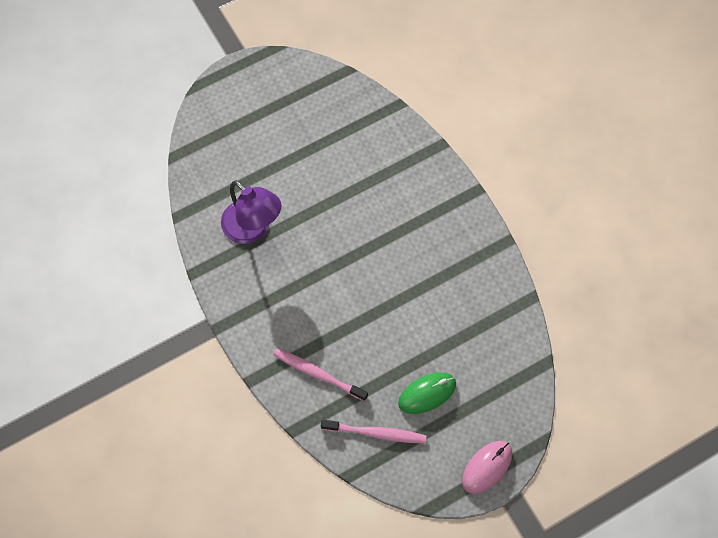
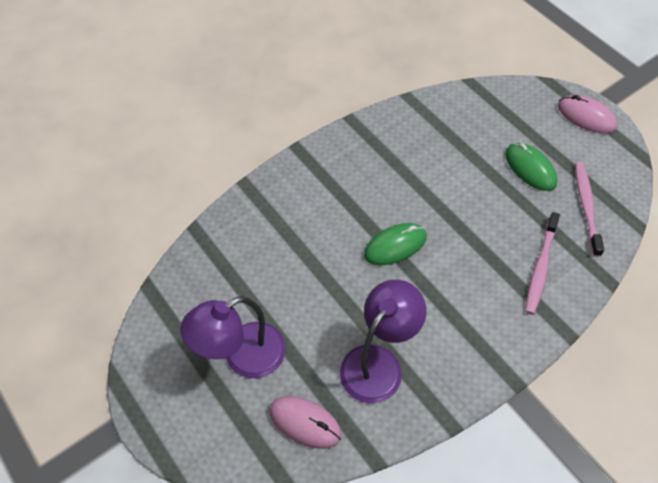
camera: 95 degrees left, 10 degrees down
none -> purple lamp [180,296,286,378]
none -> pink mouse [269,396,342,449]
none -> green mouse [364,223,427,265]

